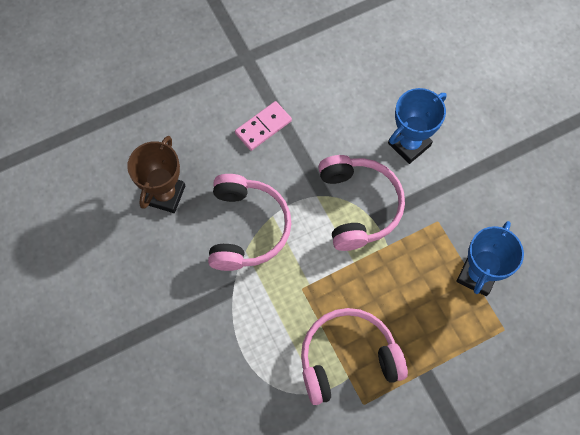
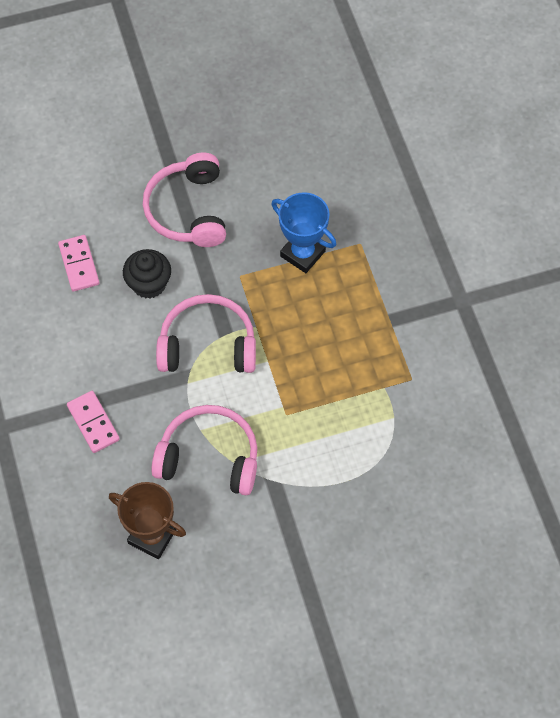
camera: 80 degrees left, 5 degrees down
pink headphones [301,308,408,405] -> pink headphones moved to [143,153,226,247]
blue trophy [388,88,447,164] -> black cupcake [123,249,171,299]
none -> pink domino [58,235,100,292]

